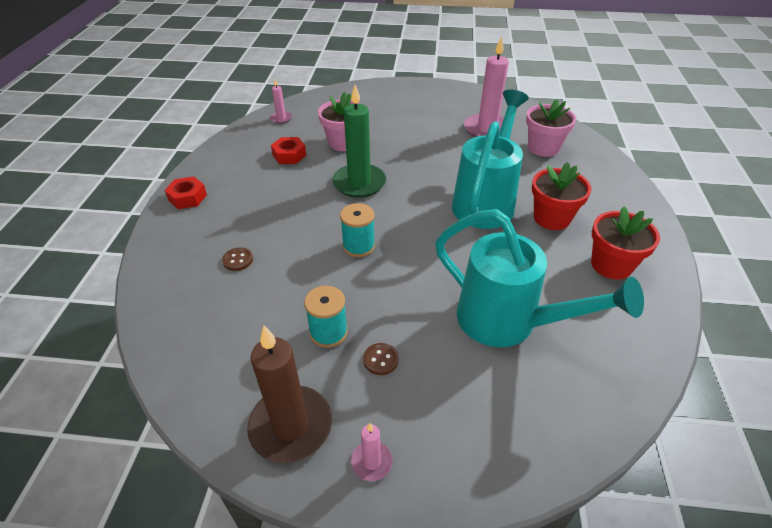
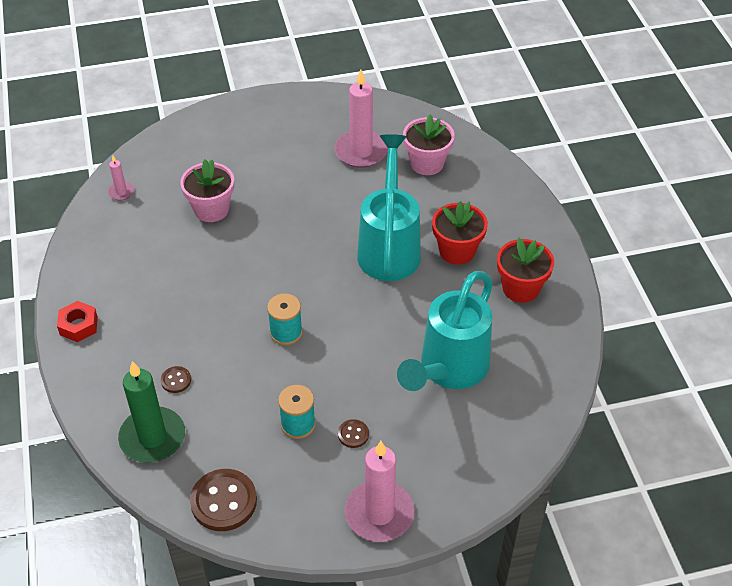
camera: 20 degrees left, 5 degrees up
brown candle [247,326,332,463] -> none
red nut [271,137,306,164] -> none
green candle [332,85,386,198] -> green candle moved to [118,361,185,463]
pink candle [351,423,393,481] -> pink candle [345,441,415,542], size x2.11
turquoise watering can [435,209,644,347] -> turquoise watering can turned 105 degrees clockwise [397,271,493,391]
none -> brown button [190,469,257,531]

